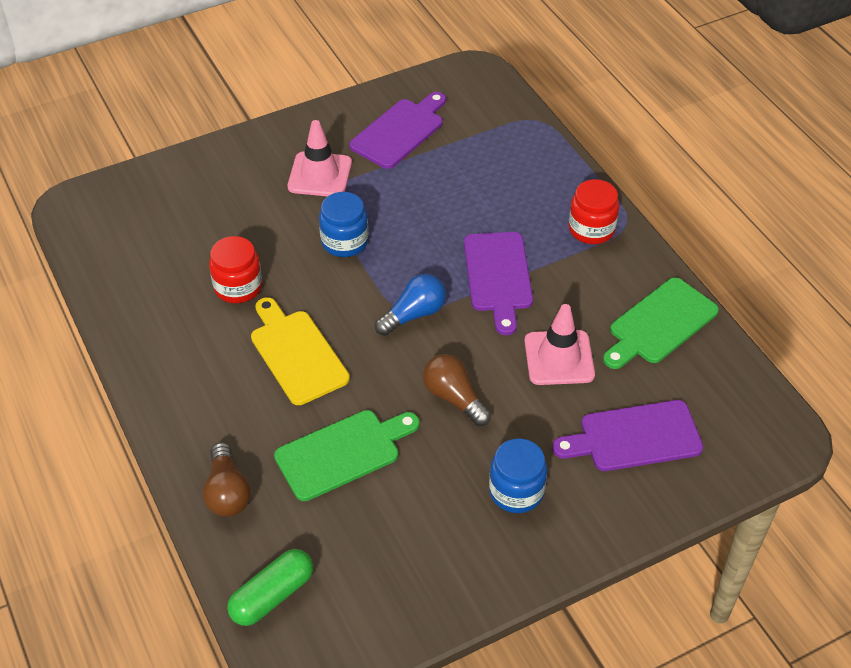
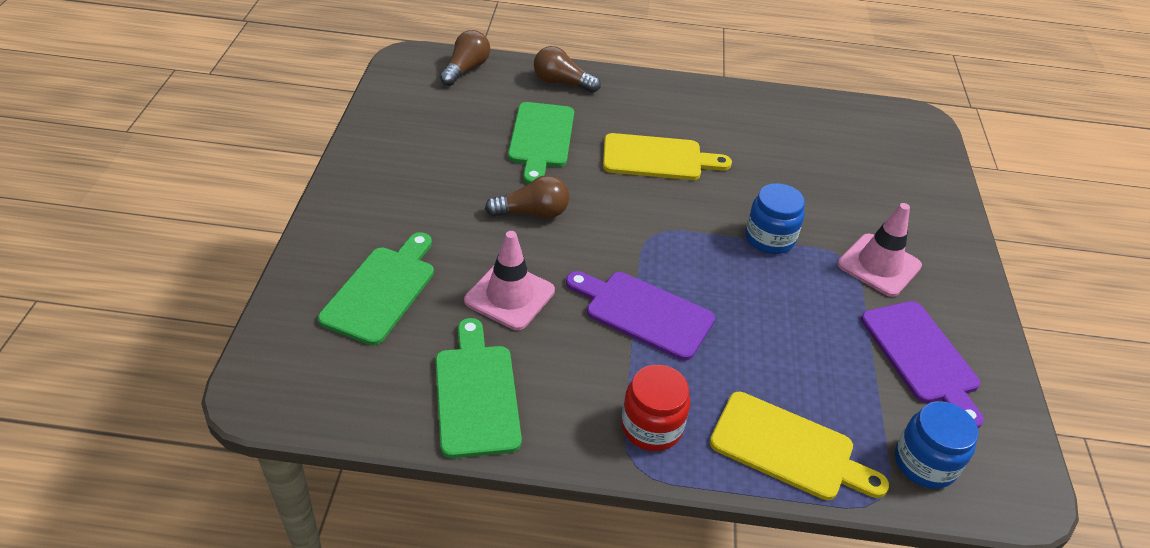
camera: 120 degrees right, 5 degrees down
red jar [209,236,262,303] -> none
green capsule [227,549,313,626] -> brown light bulb [440,30,490,86]
blue light bulb [375,274,446,336] -> none
blue jar [489,439,547,513] -> blue jar moved to [895,401,978,489]
purple cutting board [552,400,703,471] -> green cutting board [318,232,434,345]
none -> yellow cutting board [710,392,889,500]

